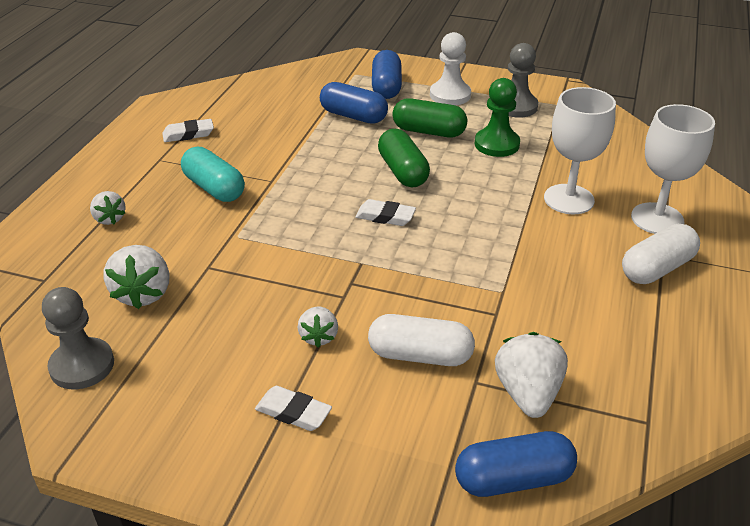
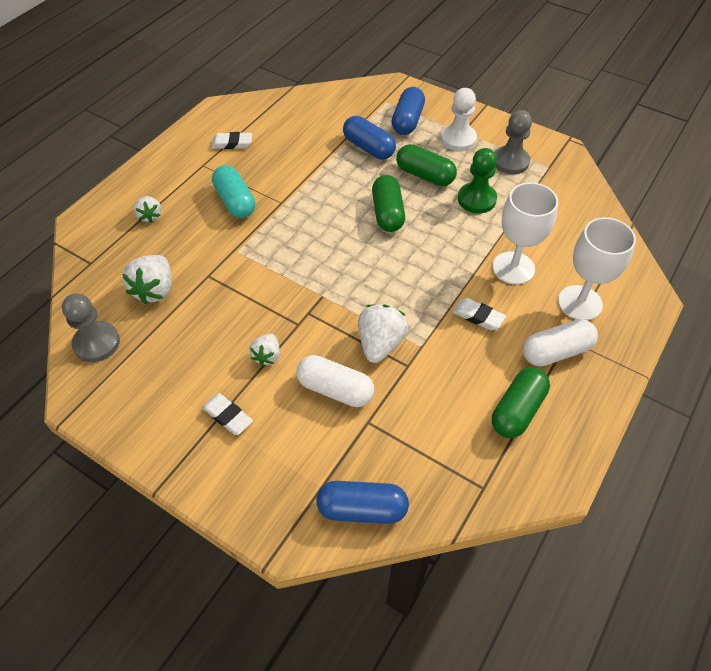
camera: 15 degrees right, 15 degrees up
white eraser [355,199,416,226] -> white eraser moved to [452,298,506,330]
white strawberry [495,332,568,418] -> white strawberry moved to [358,304,408,363]
none -> green capsule [492,367,550,438]

